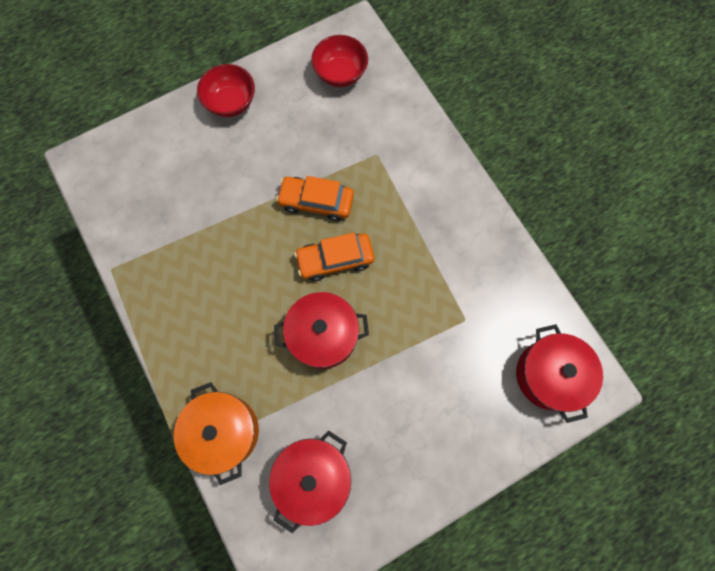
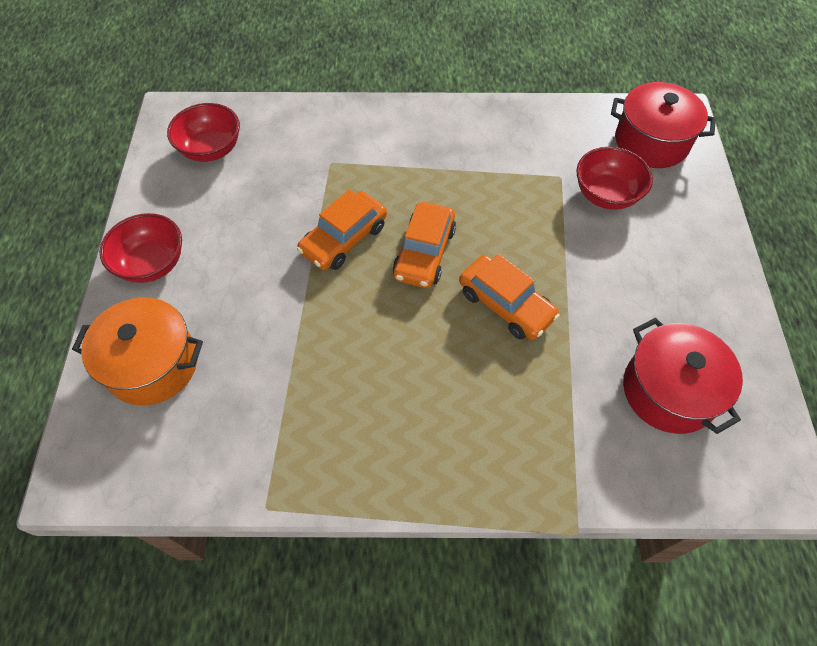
camera: 60 degrees left, 15 degrees down
orange pot [174,382,259,485] -> orange pot moved to [72,297,203,405]
red pot [274,292,369,369] -> orange car [459,254,560,340]
none -> red bowl [576,147,653,210]

